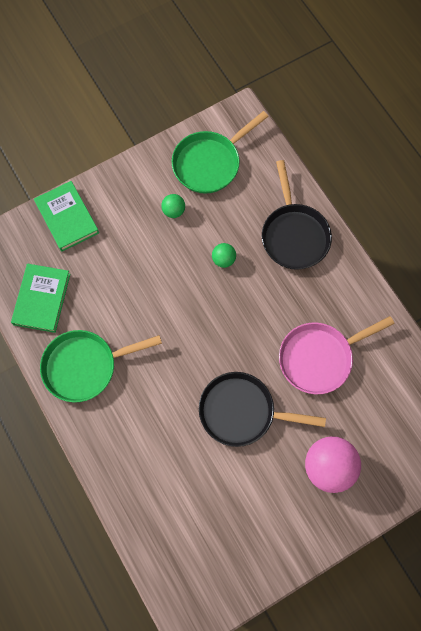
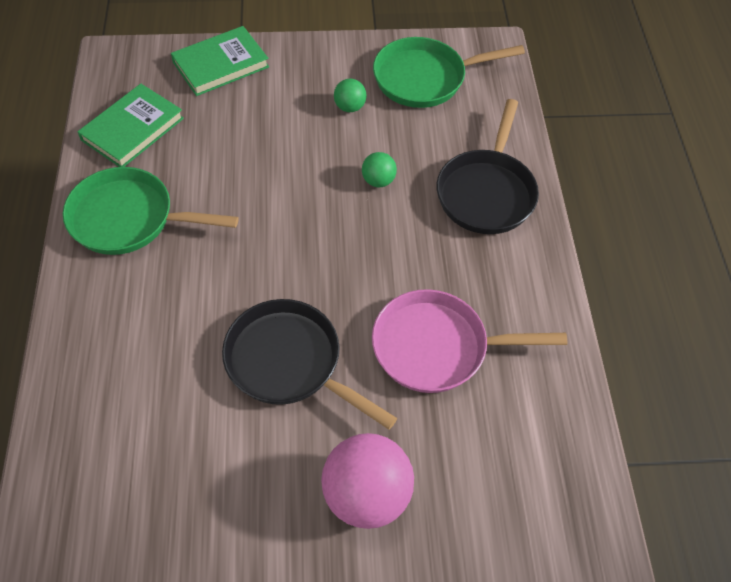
camera: 25 degrees right, 15 degrees down
green book [34,181,99,252] -> green book turned 60 degrees clockwise [171,26,269,96]

